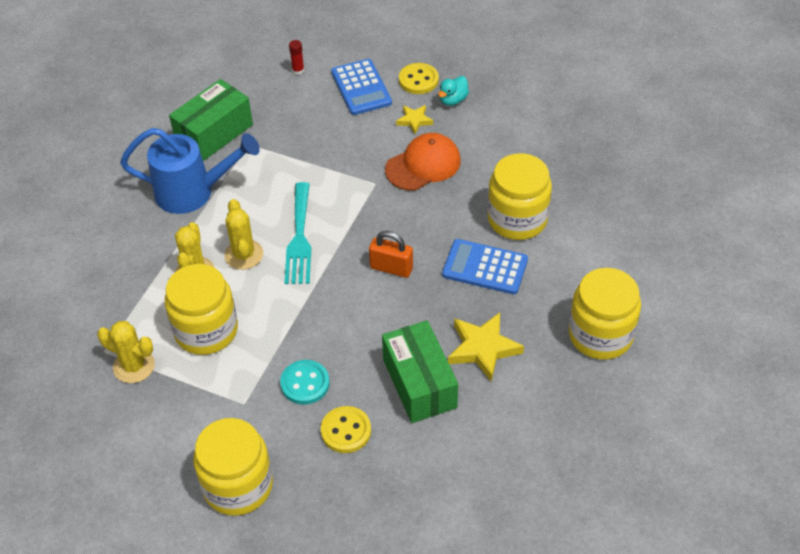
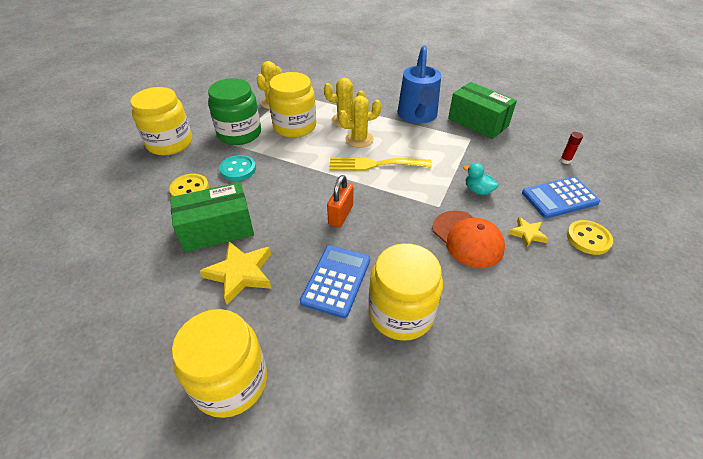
camera: 90 degrees right, 5 degrees down
turquoise fork [284,182,311,284] -> yellow fork [330,157,432,171]
turquoise duck [438,76,469,106] -> turquoise duck moved to [463,163,499,195]
none -> green jar [208,78,261,145]

